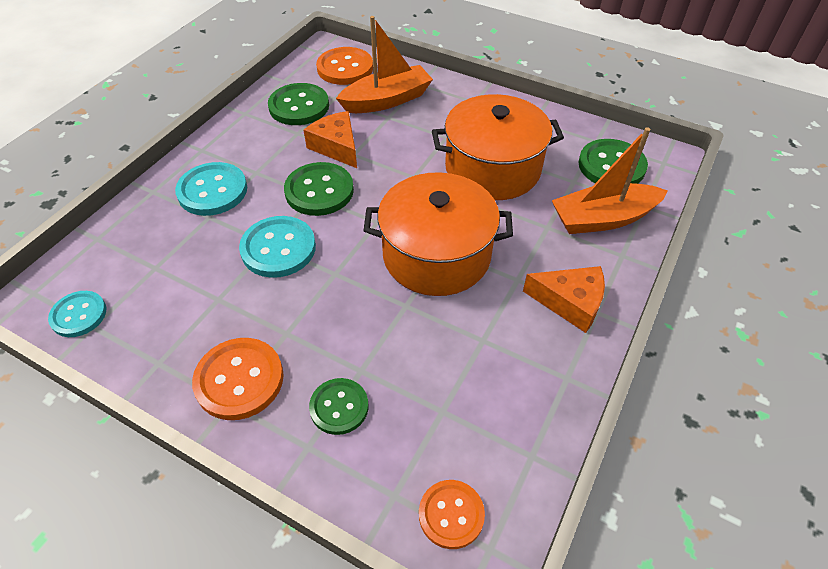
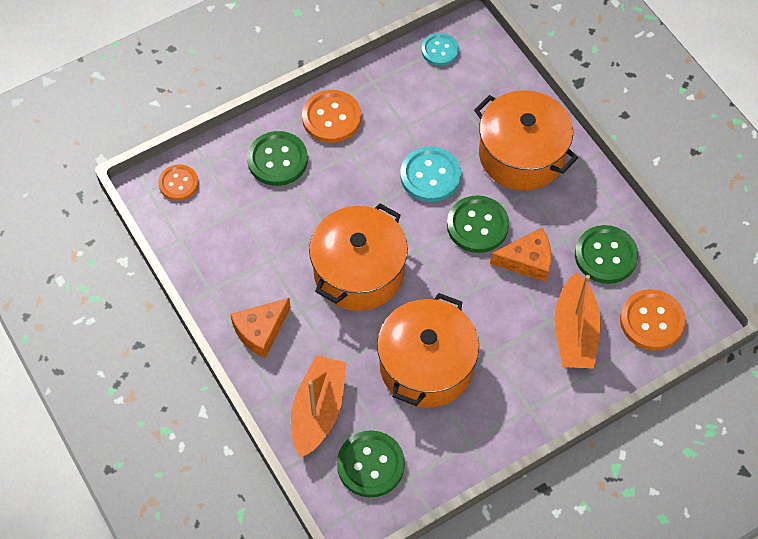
camera: 120 degrees right, 10 degrees up
turquoise button [175,162,247,216] -> orange pot [474,90,578,190]
green button [309,378,369,435] -> green button [247,131,308,186], size x1.54

